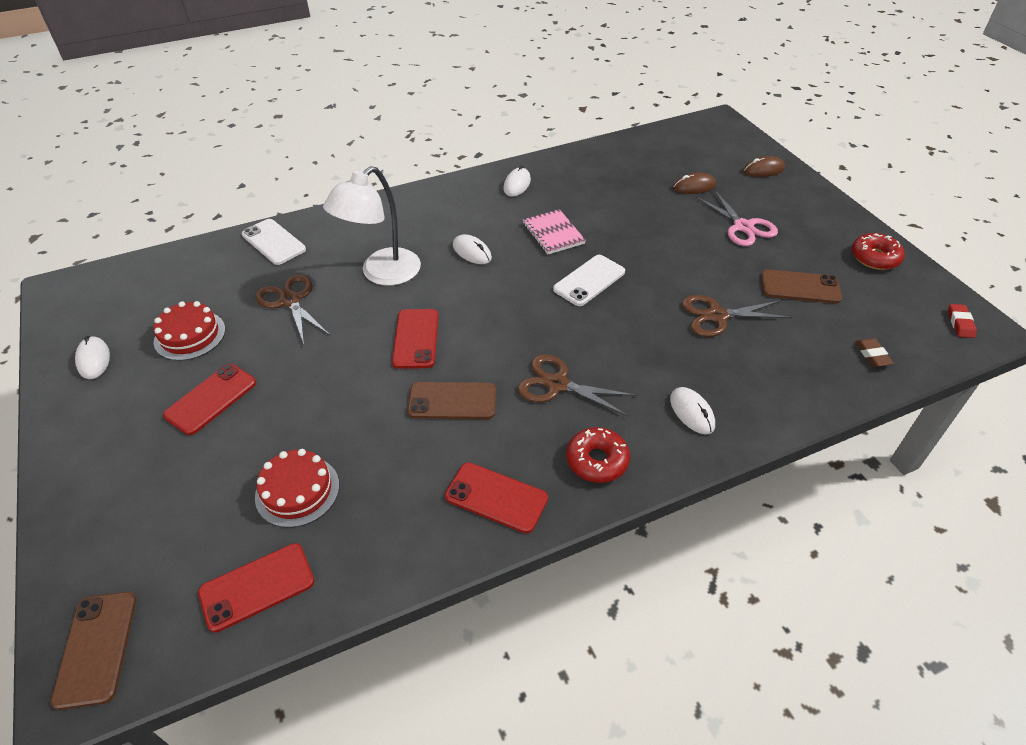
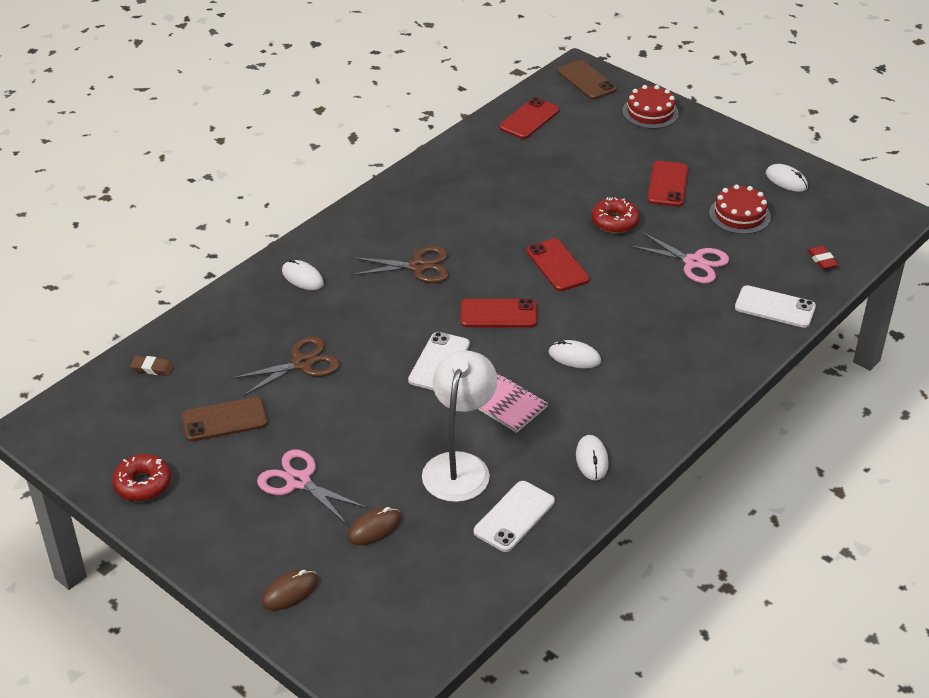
camera: 155 degrees right, 5 degrees down
brown scissors [255,274,330,344] -> pink scissors [629,231,729,284]
red cake [255,449,339,528] -> red cake moved to [622,85,679,129]
white lamp [323,166,421,286] -> white lamp moved to [422,350,497,502]
brown phone [407,382,496,419] -> none
red phone [445,462,548,533] -> red phone moved to [461,299,537,328]
red donut [566,427,630,483] -> red donut moved to [591,197,640,233]
brown eraser [855,338,894,367] -> brown eraser turned 45 degrees counterclockwise [130,356,174,376]
red eraser [948,304,977,338] -> red eraser moved to [807,246,839,270]
none -> white phone [474,481,555,552]

